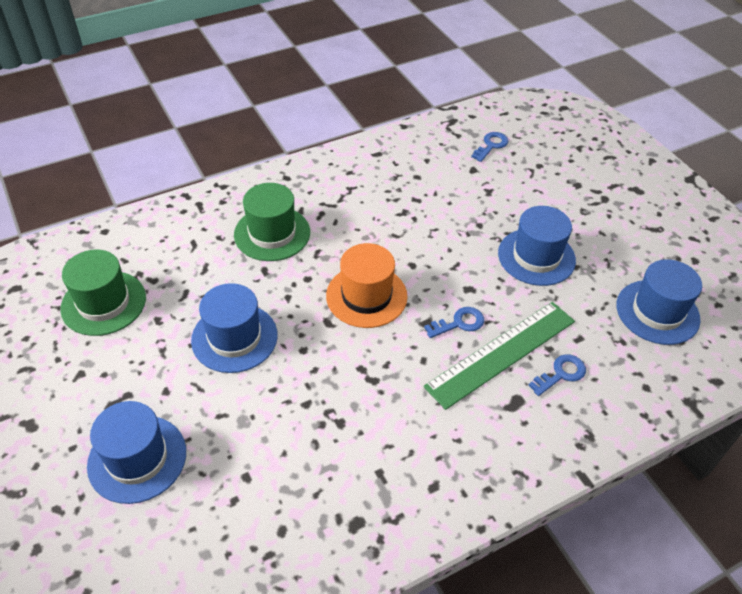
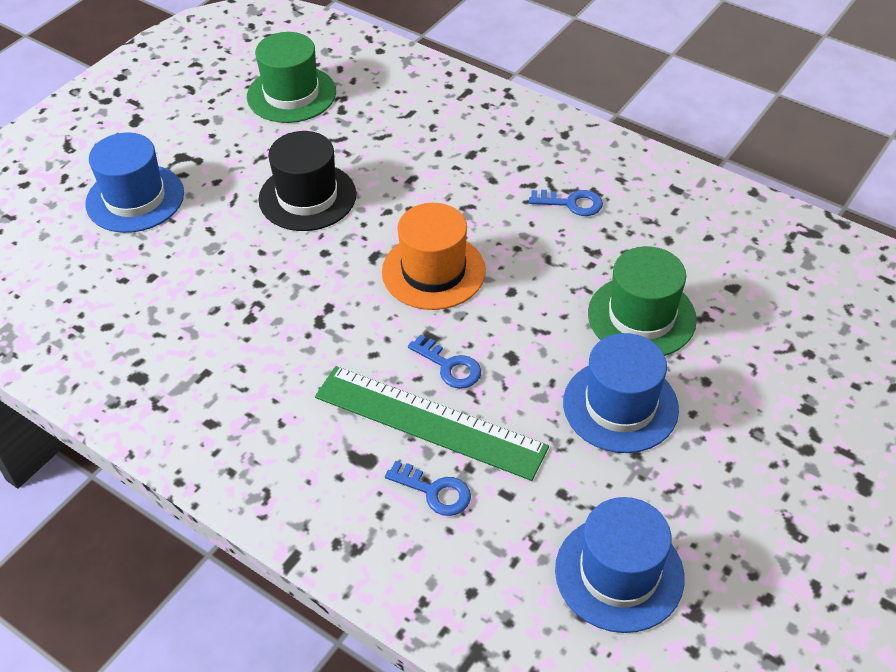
camera: 65 degrees right, 0 degrees up
blue hat [191,283,278,373] -> black hat [258,131,356,231]
green hat [234,183,310,261] -> green hat moved to [588,246,697,356]
blue key [471,132,508,162] -> blue key moved to [529,190,603,216]

